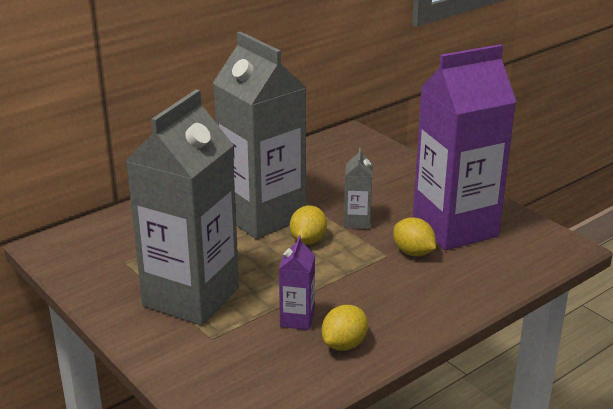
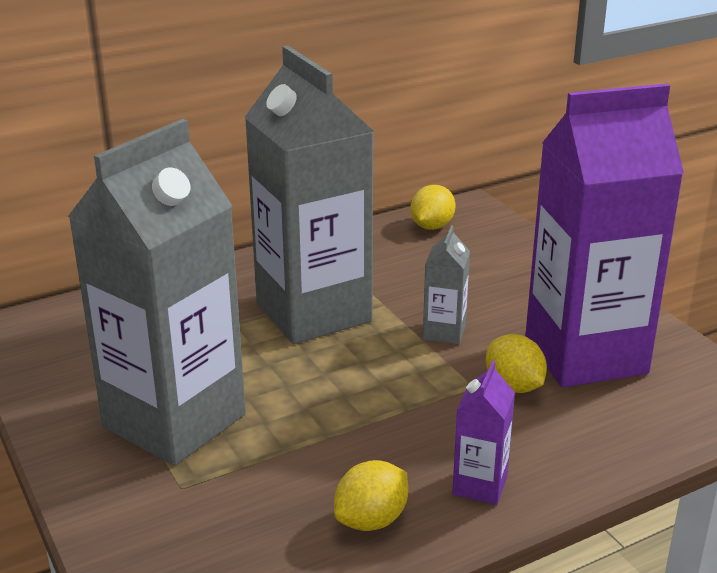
camera: 10 degrees right, 0 degrees up
purple carton [279,236,315,330] -> purple carton moved to [452,361,515,505]
yellow lemon [290,205,327,244] -> yellow lemon moved to [411,185,456,230]

